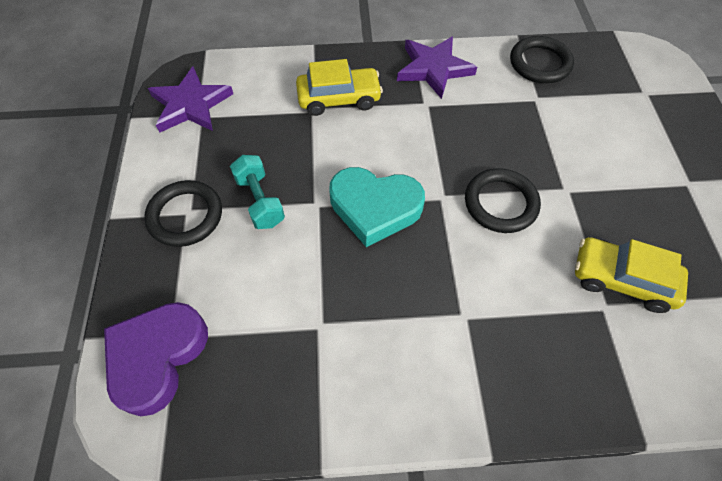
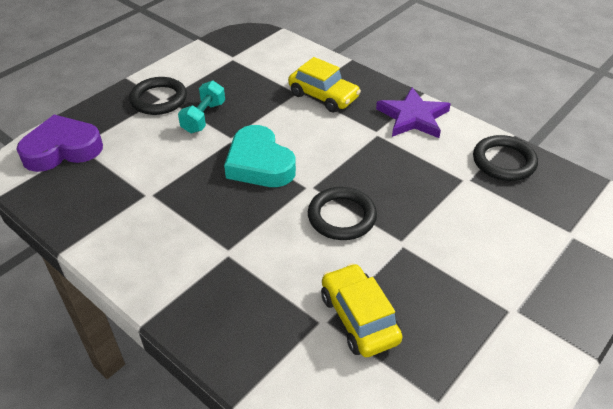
camera: 45 degrees right, 15 degrees down
purple star [148,67,233,132] -> none

